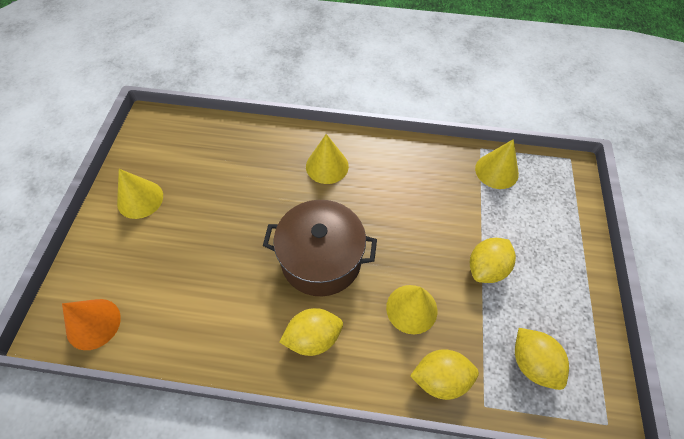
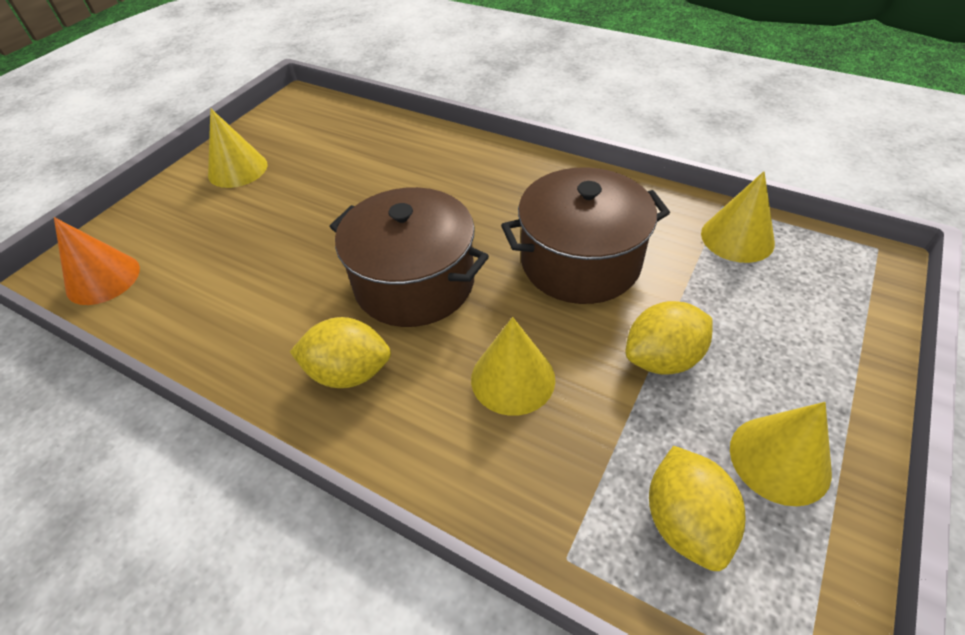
camera: 25 degrees right, 10 degrees down
yellow cone [306,134,349,184] -> yellow cone moved to [730,402,832,506]
yellow lemon [410,349,479,400] -> none
none -> brown pot [501,167,670,304]

